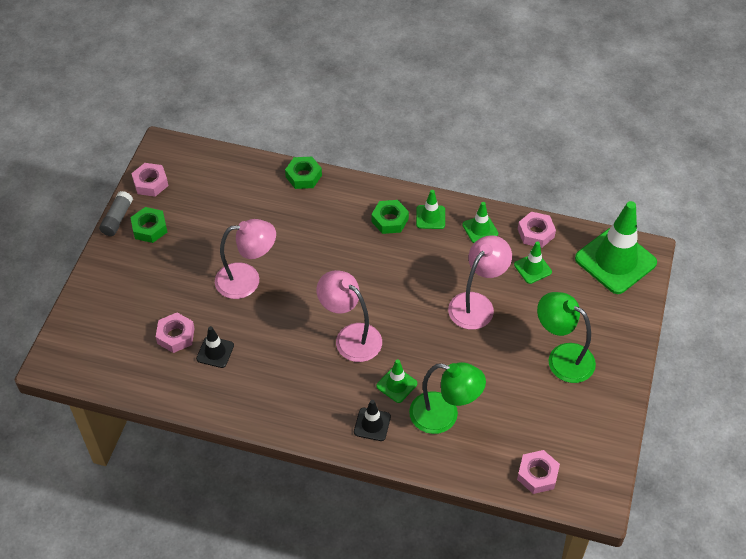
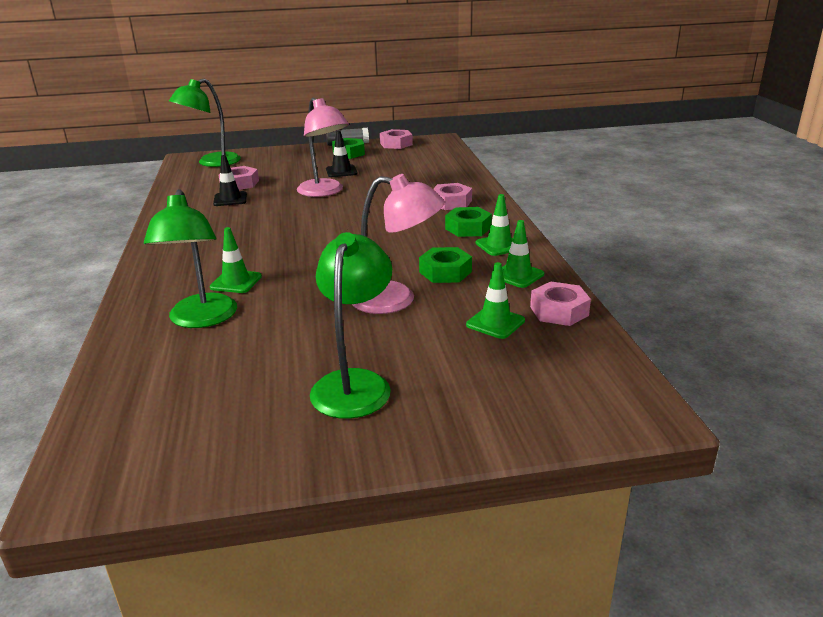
camera: 65 degrees right, 25 degrees down
green nut [285,157,322,189] -> green nut moved to [419,247,472,283]
pink lamp [317,270,382,362] -> none
black traffic cone [354,400,391,441] -> black traffic cone moved to [326,130,358,177]
pink nut [517,450,560,494] -> pink nut moved to [433,183,472,210]
green traffic cone [575,201,657,294] -> none
none -> green lamp [169,78,241,167]

